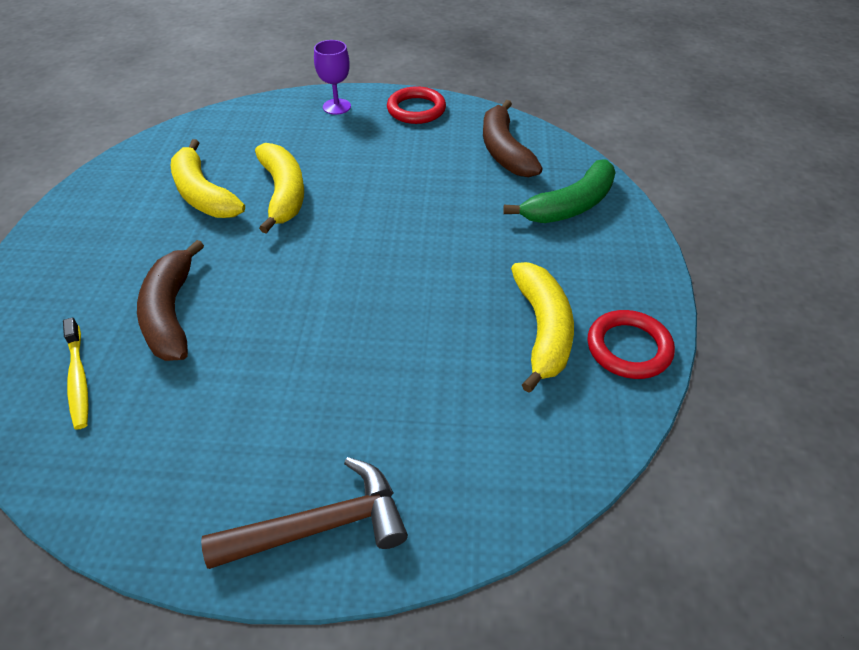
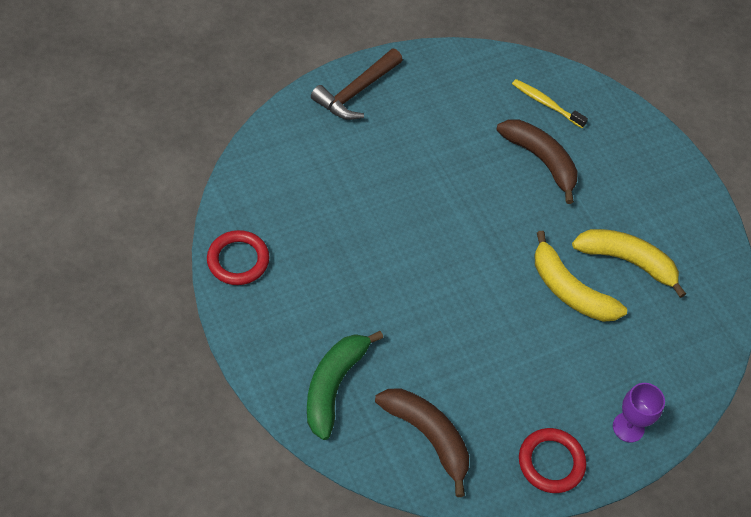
camera: 145 degrees right, 10 degrees up
yellow banana [511,262,574,393] -> none

